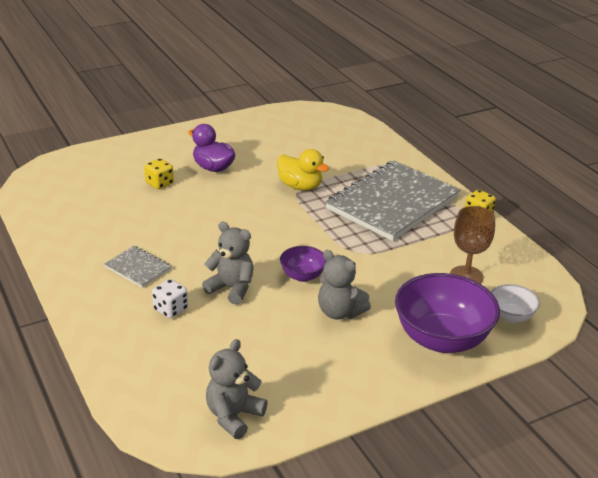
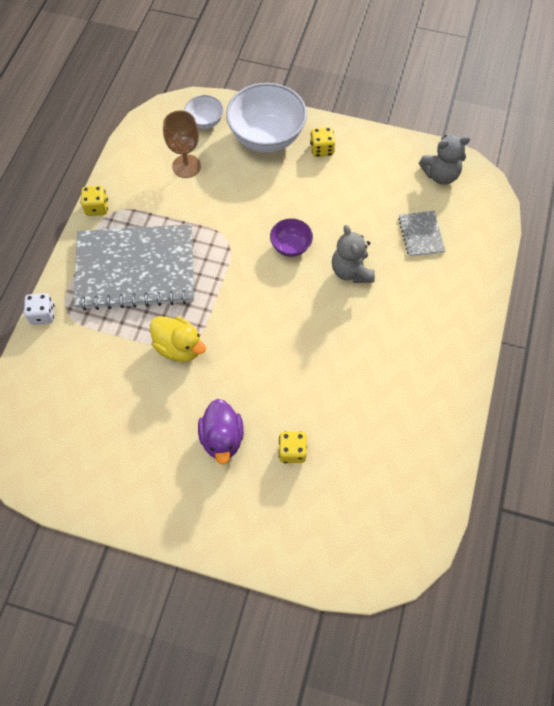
camera: 135 degrees left, 30 degrees up
grey notebook [104,246,172,288] -> grey notebook moved to [398,211,445,257]
white dice [152,279,188,318] -> white dice moved to [24,293,54,325]
yellow duck [277,149,329,191] -> yellow duck turned 135 degrees clockwise [150,316,206,362]
grey teddy bear [318,250,371,319] -> none
purple bowl [395,273,500,353] -> white bowl [226,83,307,153]
none -> yellow dice [310,127,335,157]

